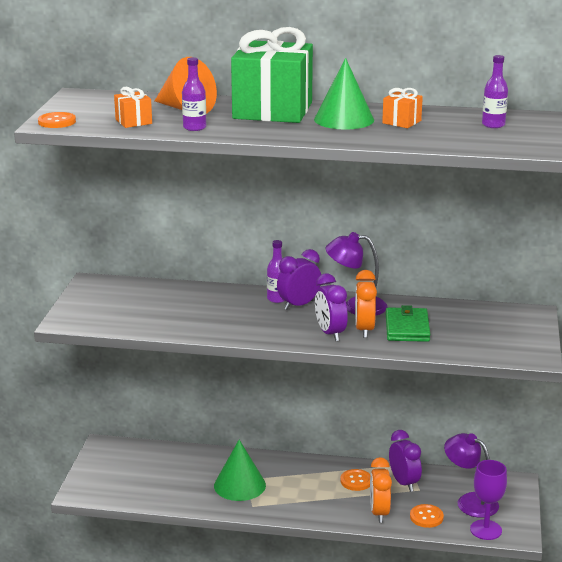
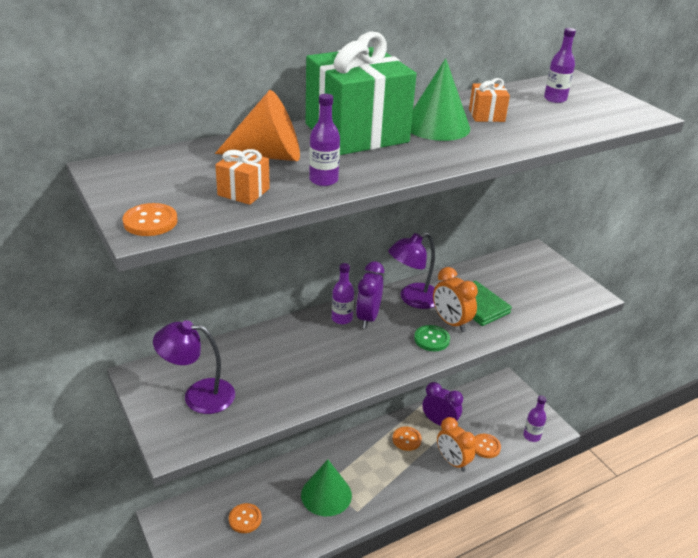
camera: 40 degrees left, 10 degrees up
purple clock [315,274,348,341] -> green button [414,325,450,351]
purple lamp [444,433,499,518] -> purple lamp moved to [153,320,235,414]
purple goblet [470,460,507,540] -> purple bottle [523,395,547,442]
none -> orange button [229,503,262,533]

